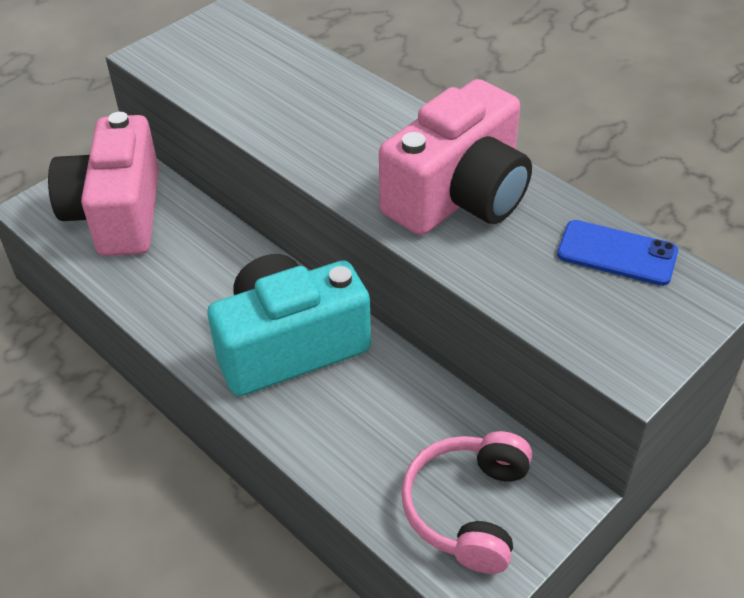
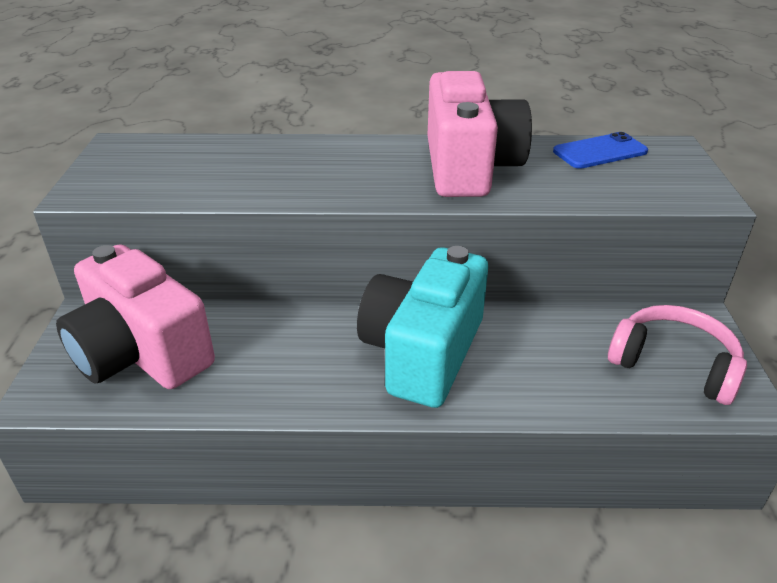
camera: 45 degrees left, 10 degrees down
pink headphones [401,431,532,574] -> pink headphones turned 150 degrees clockwise [608,305,747,405]

